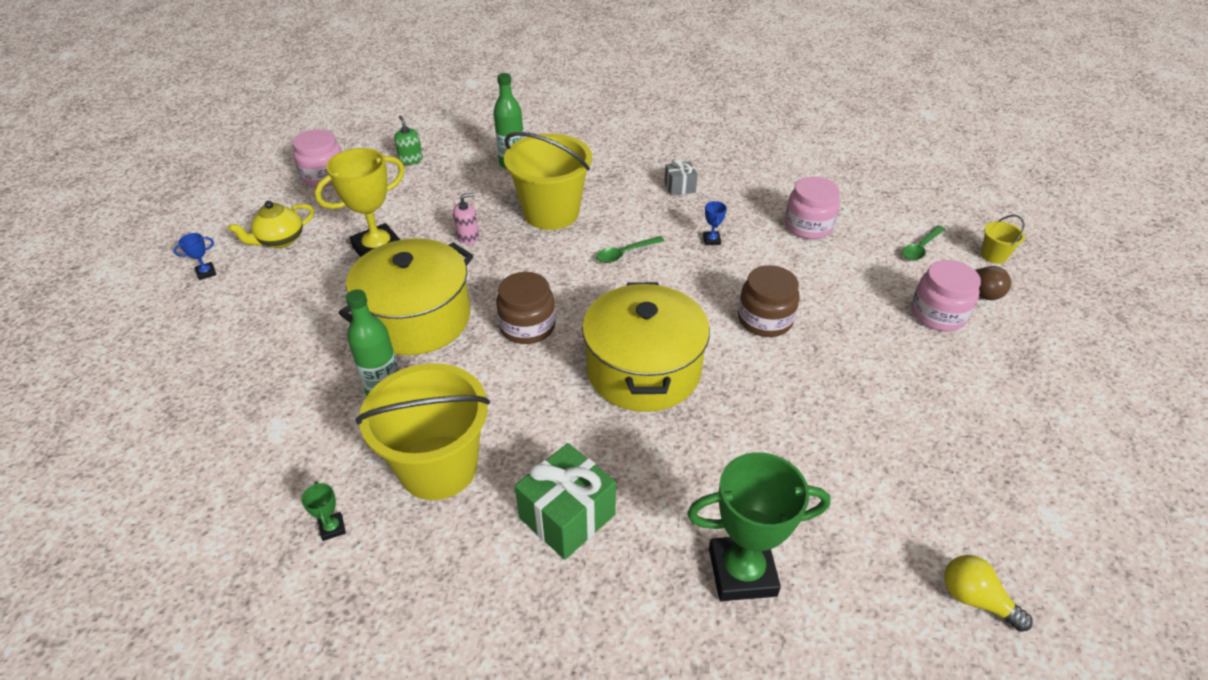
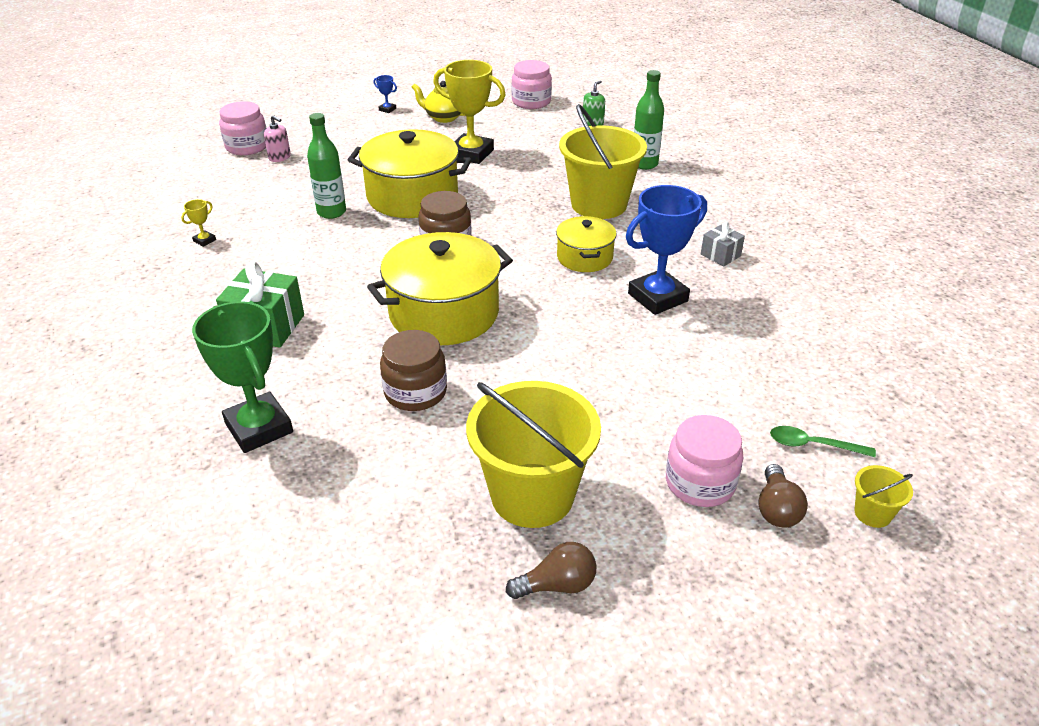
camera: 60 degrees right, 5 degrees down
green trophy [301,481,346,541] -> yellow trophy [181,199,216,247]
yellow bucket [356,363,490,500] -> yellow bucket moved to [466,381,601,528]
pink soap dispenser [453,193,479,244] -> pink soap dispenser moved to [264,115,291,162]
green spoon [596,236,664,263] -> yellow pot [556,216,617,272]
blue trophy [703,201,727,245] -> blue trophy [626,185,707,315], size x2.47
brown jar [738,265,799,337] -> brown jar moved to [380,330,447,411]
pink jar [785,177,840,239] -> pink jar moved to [219,101,266,155]
yellow light bulb [944,555,1033,632] -> none
none -> brown light bulb [506,542,596,599]

